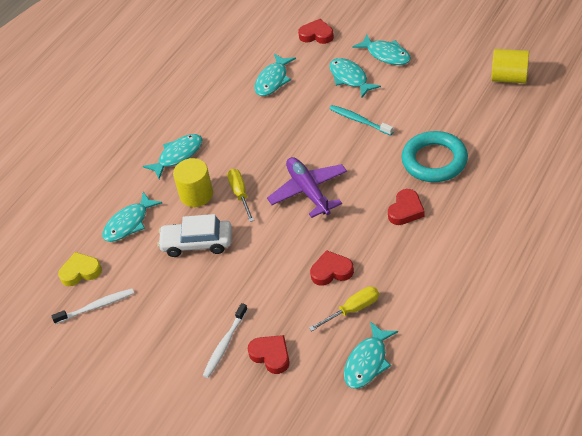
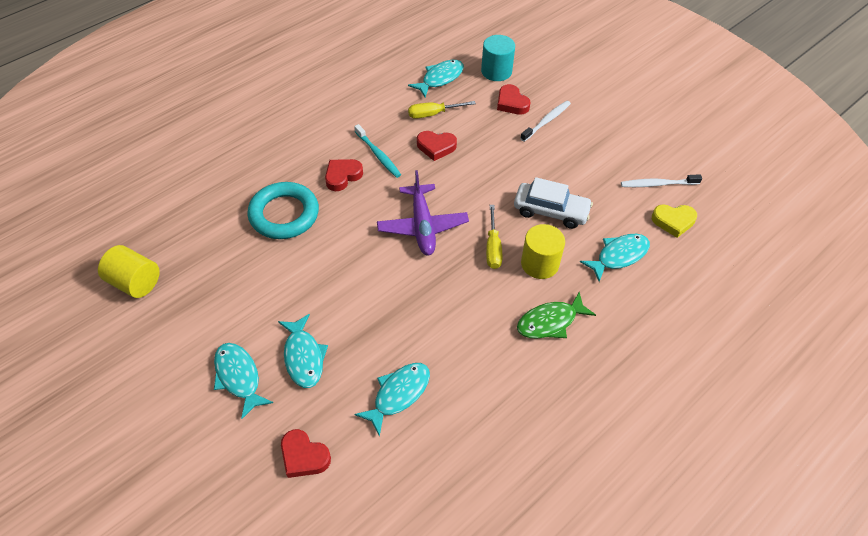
camera: 170 degrees left, 5 degrees up
turquoise fish [143,134,202,179] -> green fish [517,292,596,339]
turquoise toothbrush [329,105,394,136] -> turquoise toothbrush moved to [354,124,401,178]
none -> turquoise cylinder [481,35,515,81]

